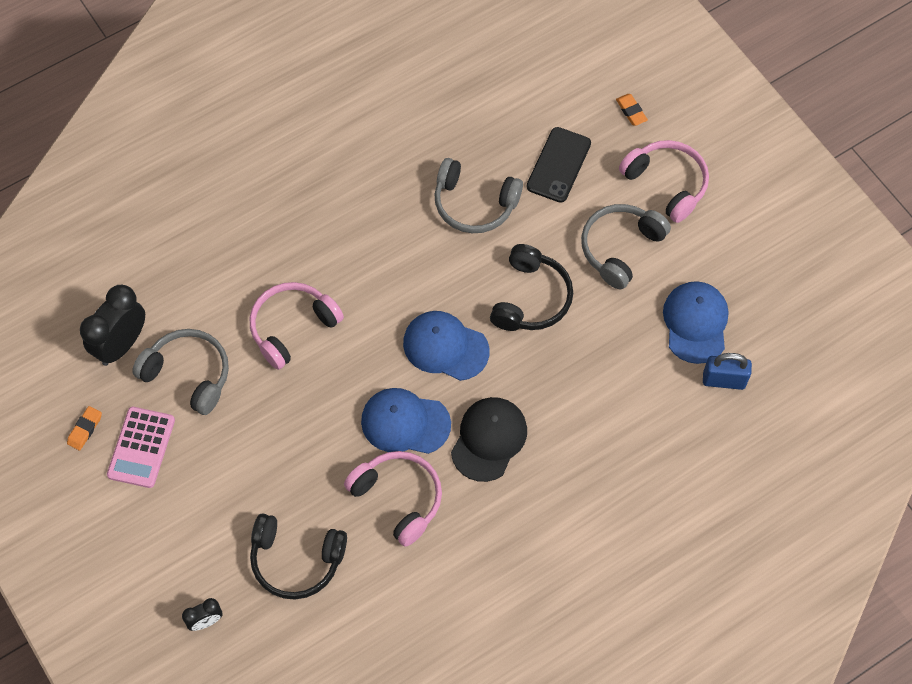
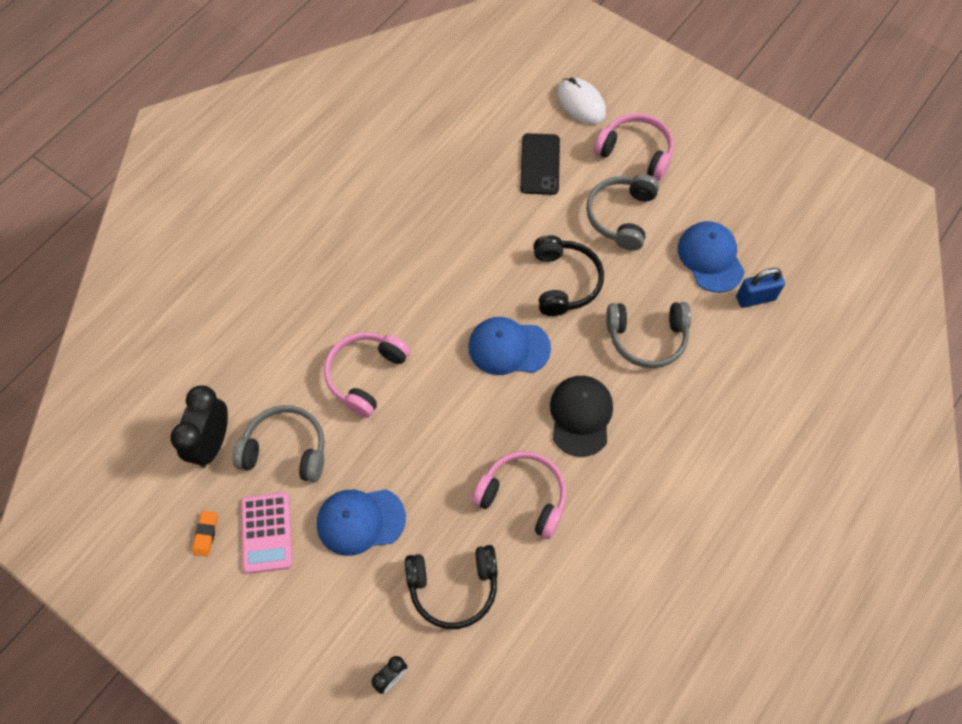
camera: 20 degrees left, 0 degrees up
blue cap [361,388,451,454] -> blue cap moved to [317,489,406,556]
grey headphones [434,158,523,233] -> grey headphones moved to [606,302,691,368]
orange eraser [616,94,648,126] -> white mouse [557,78,606,124]

